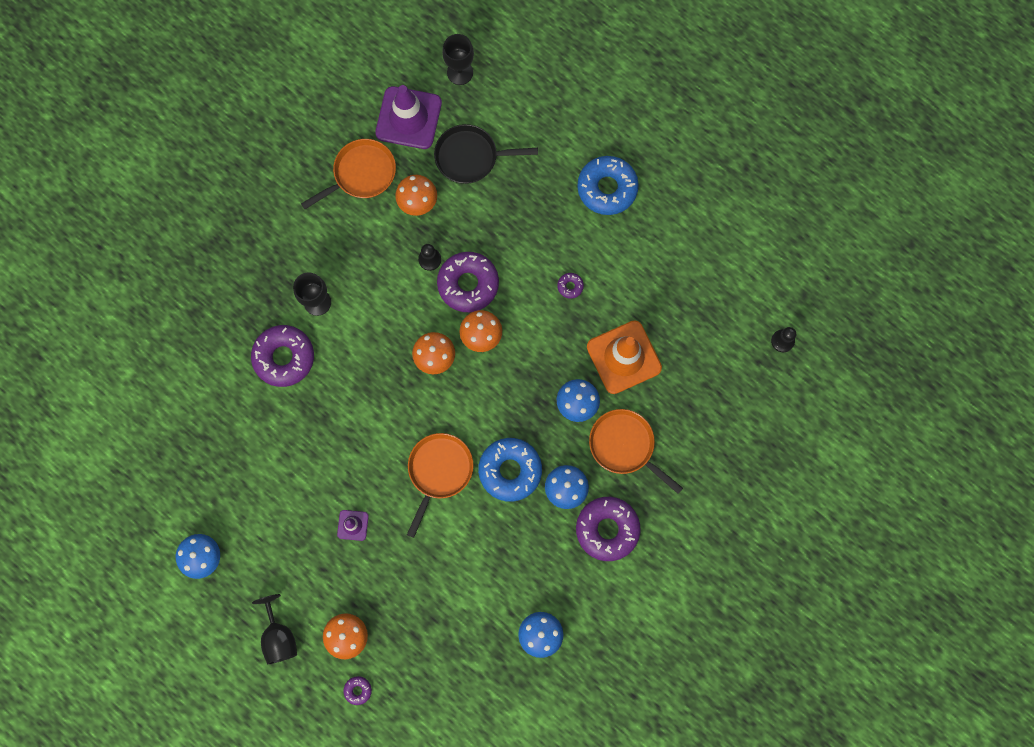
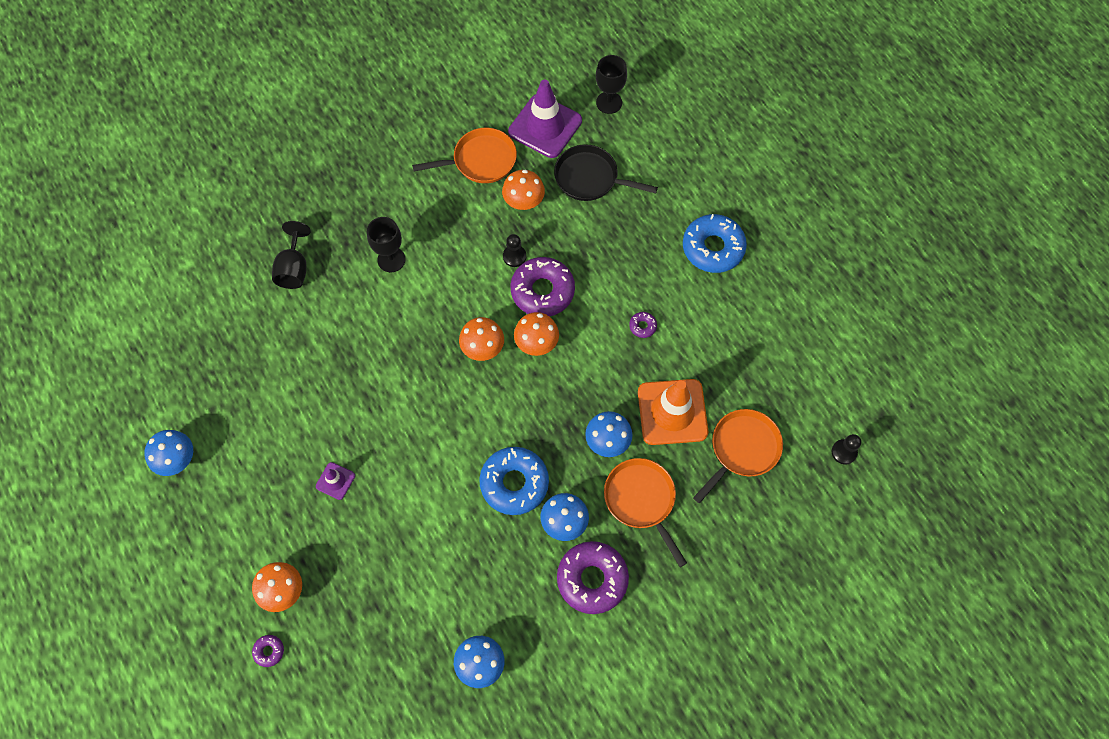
camera: 20 degrees right, 10 degrees down
purple donut [251,325,314,387] -> none
black goblet [252,594,297,664] -> black goblet moved to [272,221,311,289]
orange pan [407,433,473,538] -> orange pan moved to [693,409,783,503]

